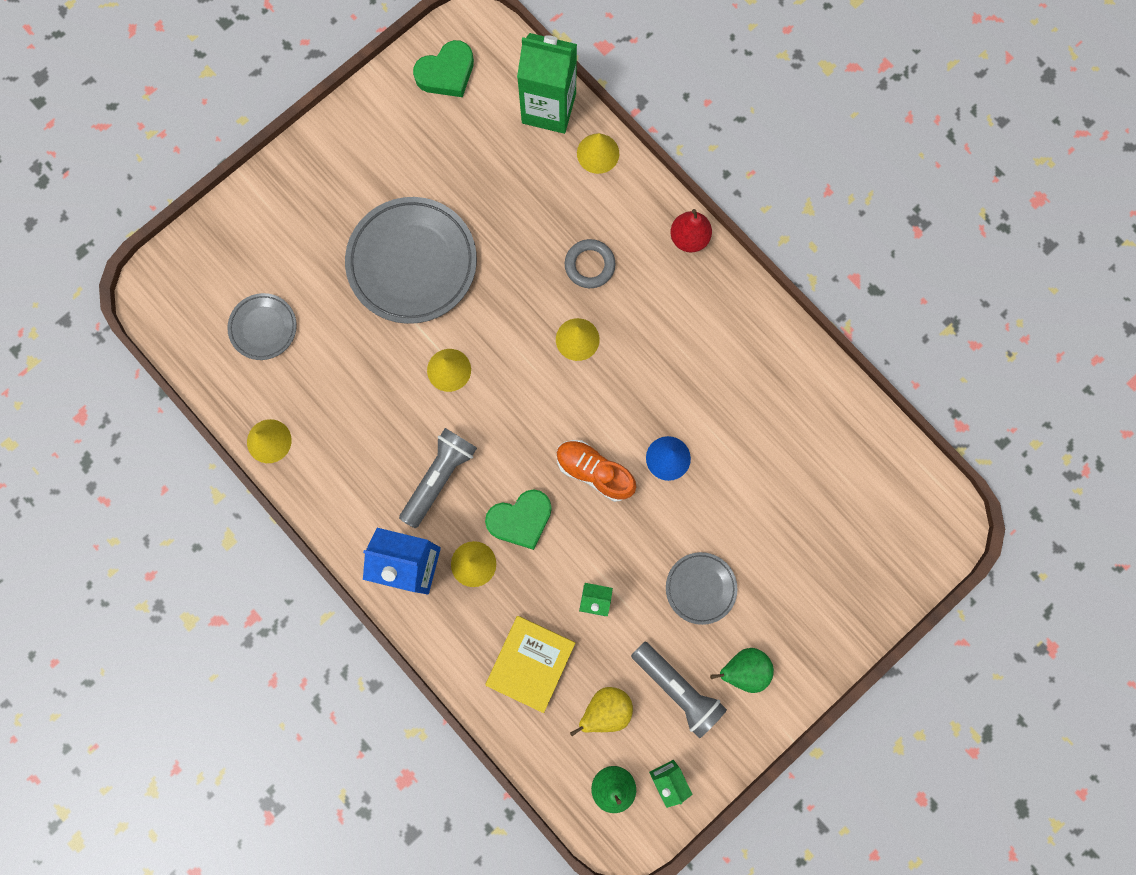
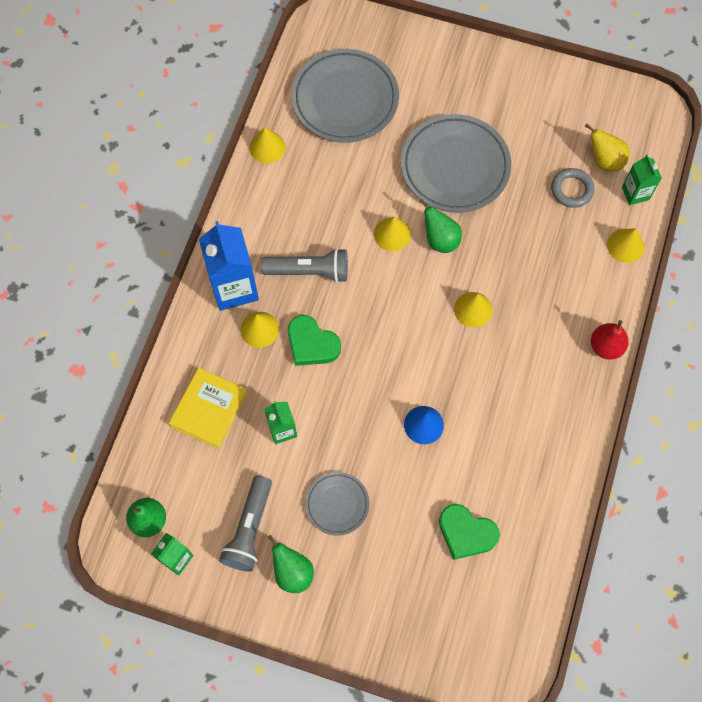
camera: 60 degrees right, 10 degrees down
grey plate [227,293,297,360] -> grey plate [291,49,399,143], size x1.92
green heart [413,40,474,97] -> green heart moved to [439,504,500,560]
yellow book [485,616,575,713] -> yellow book turned 60 degrees counterclockwise [169,368,248,449]
green carton [517,33,577,134] -> green carton [622,154,662,205], size x0.55
orange shoe [556,440,636,502] -> none
grey ring [565,239,616,288] -> grey ring moved to [551,168,594,208]
yellow pear [570,687,633,736] -> yellow pear moved to [585,124,629,172]
none -> green pear [420,199,462,253]

